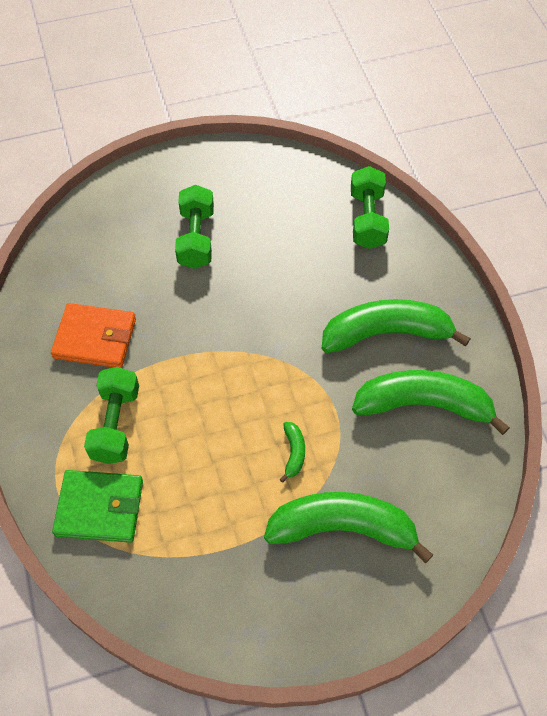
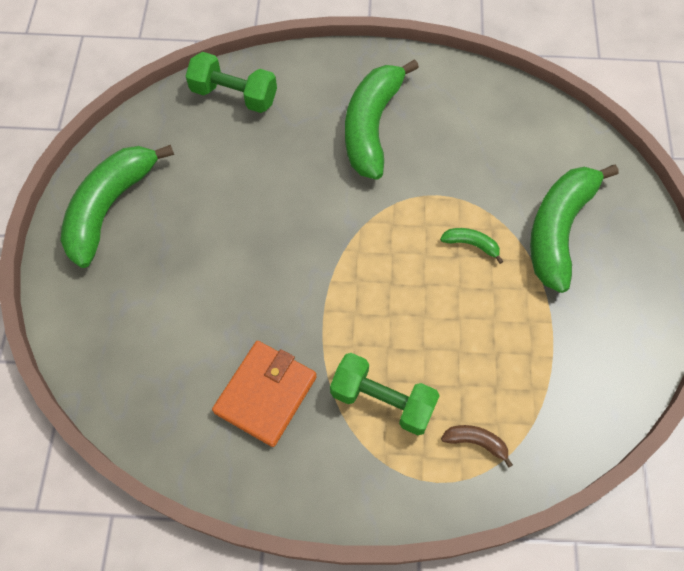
camera: 70 degrees left, 5 degrees up
green wallet [52,470,143,543] -> brown banana [441,425,513,468]
green dumbbell [175,185,214,269] -> none
green banana [352,370,510,435] -> green banana moved to [60,145,174,268]

